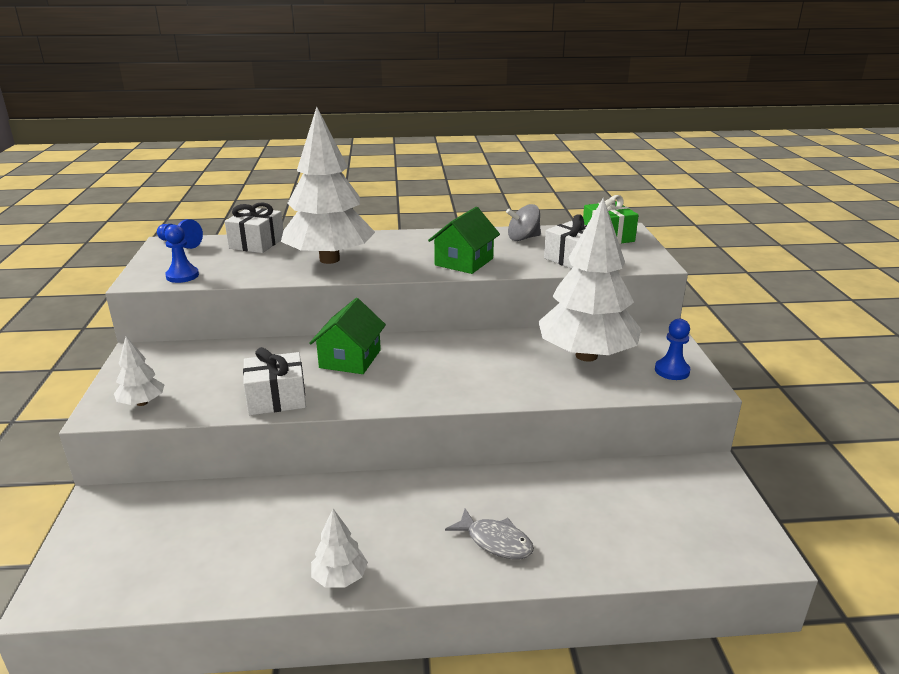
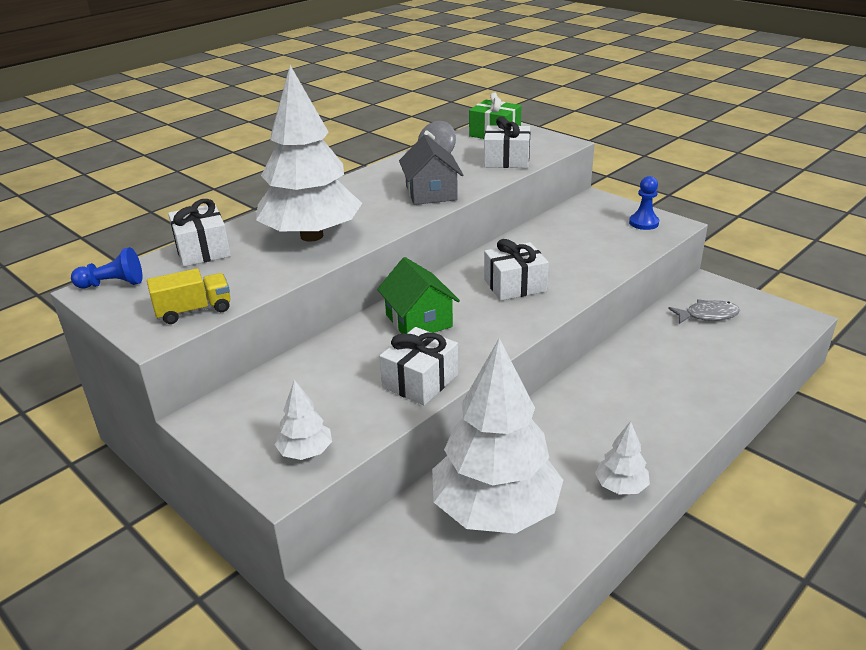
camera: 40 degrees left, 5 degrees up
blue pawn [164,225,199,283] -> yellow truck [147,268,231,324]
green house [428,207,500,274] -> grey house [399,135,463,205]
grey fish [445,508,534,559] -> grey fish moved to [668,299,740,324]
white tree [538,198,641,362] -> white tree moved to [432,338,563,534]
none -> white gift [484,239,549,301]

